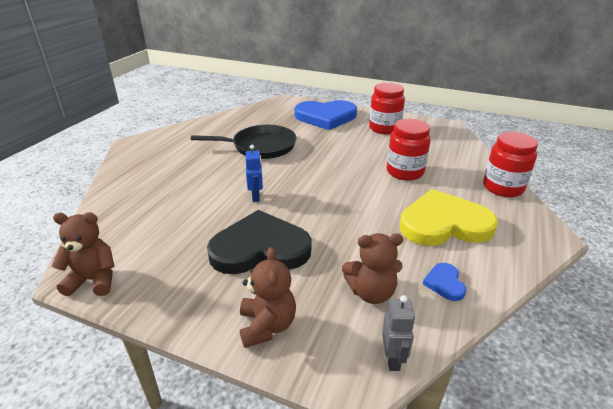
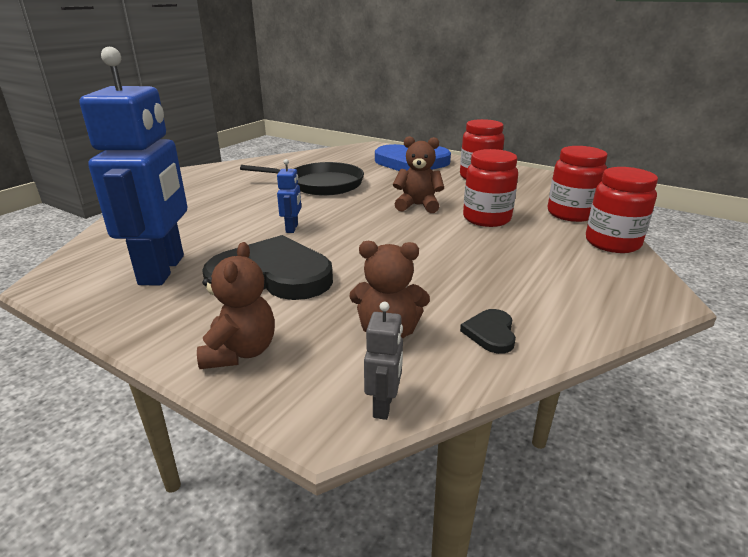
camera: 10 degrees right, 5 degrees down
brown teddy bear [51,212,114,297] -> brown teddy bear moved to [393,136,444,213]
yellow heart [400,189,498,246] -> none
blue heart [423,263,467,301] -> black heart [460,309,516,354]
none -> blue robot [80,47,187,285]
none -> red jar [548,146,607,222]

